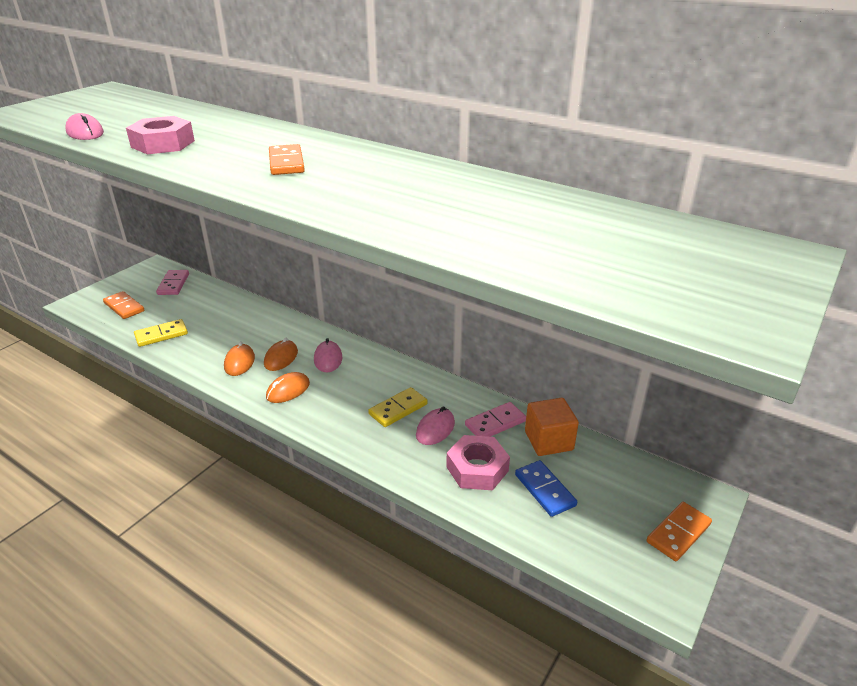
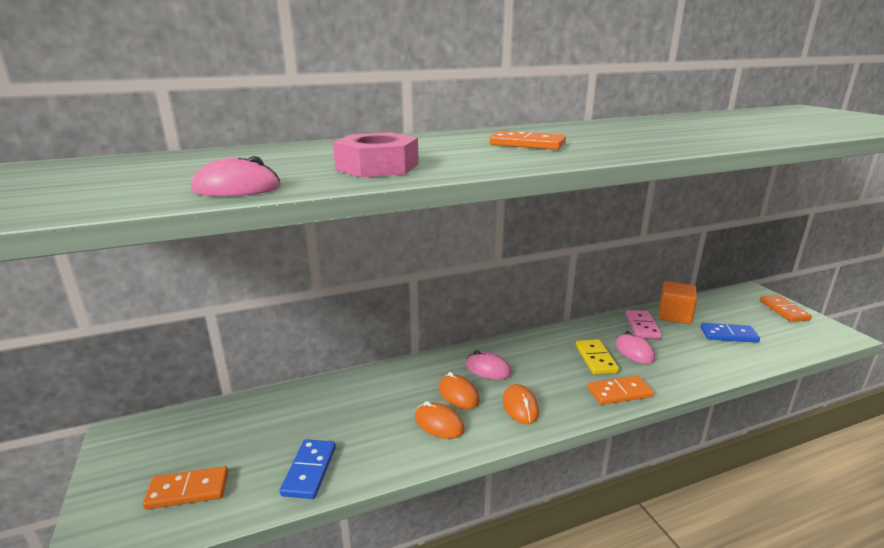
camera: 55 degrees left, 10 degrees down
yellow domino [134,319,188,347] -> blue domino [280,439,336,499]
pink domino [156,270,189,295] -> none
pink nut [446,435,510,490] -> none
none -> orange domino [588,376,654,405]

